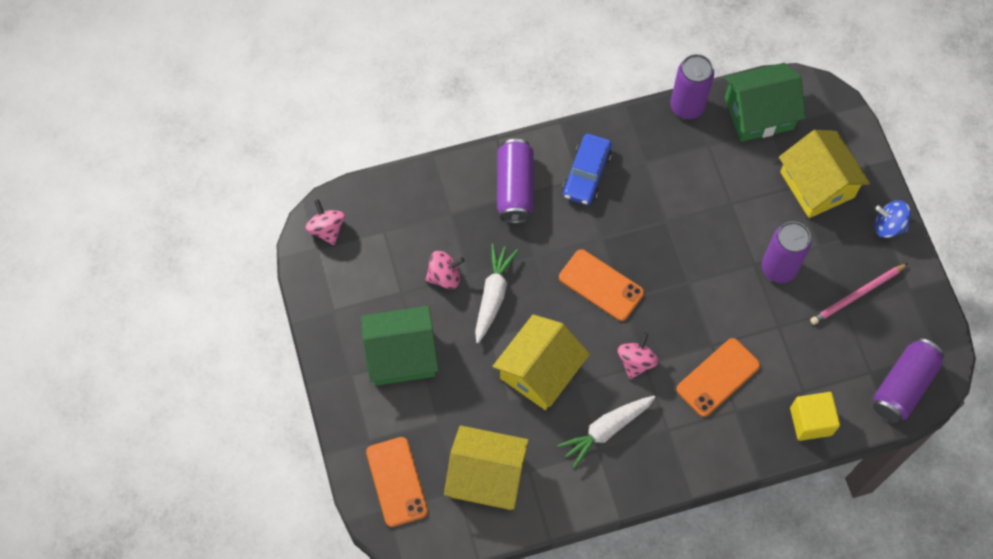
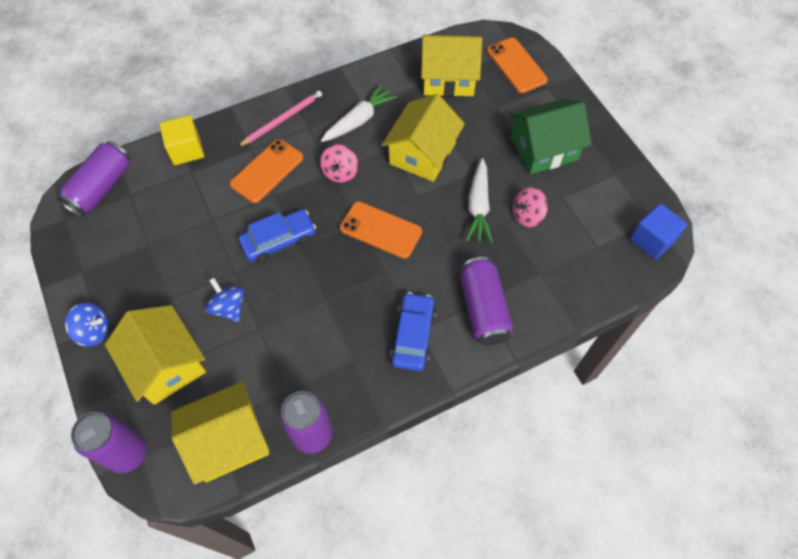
camera: 170 degrees right, 5 degrees down
pink spinning top [305,199,345,245] -> blue cube [630,203,687,260]
green house [724,63,806,142] -> yellow house [171,381,269,485]
purple can [762,221,812,283] -> purple can moved to [71,412,146,473]
pink pencil [810,263,908,325] -> pink pencil moved to [238,90,322,147]
none -> blue spinning top [205,278,244,322]
none -> blue car [238,209,316,263]

